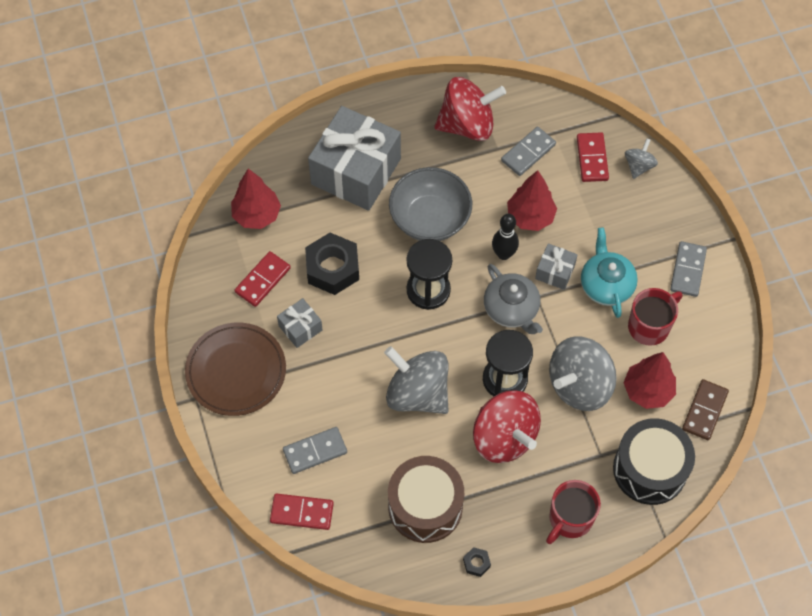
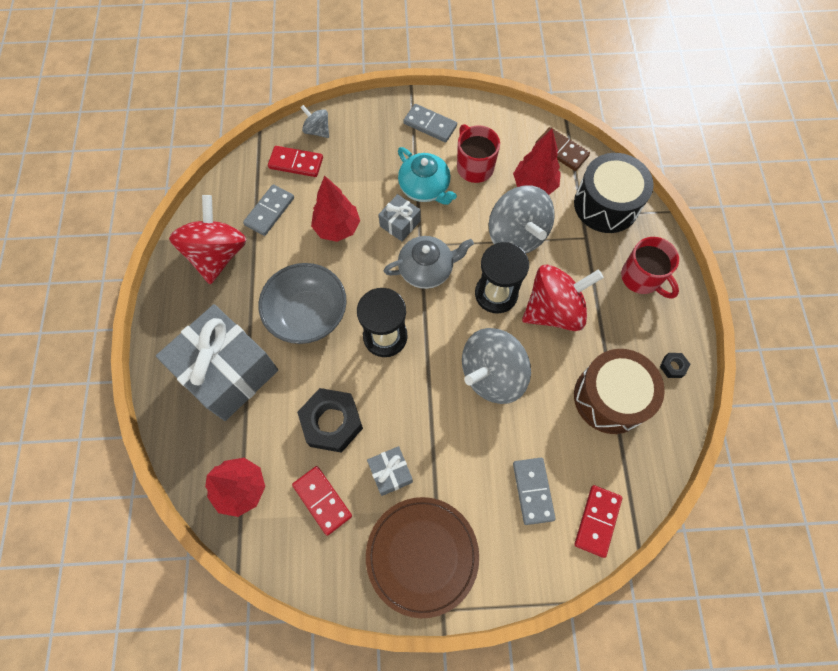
camera: 75 degrees left, 5 degrees up
black bowling pin [492,214,519,260] -> none
grey domino [501,127,556,176] -> grey domino turned 60 degrees clockwise [243,184,294,236]
turquoise teapot [581,227,638,318] -> turquoise teapot turned 135 degrees counterclockwise [398,147,457,205]

